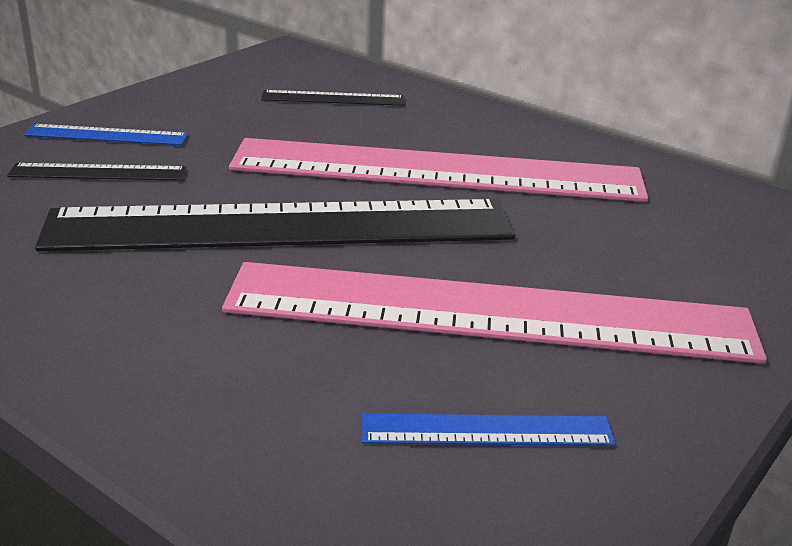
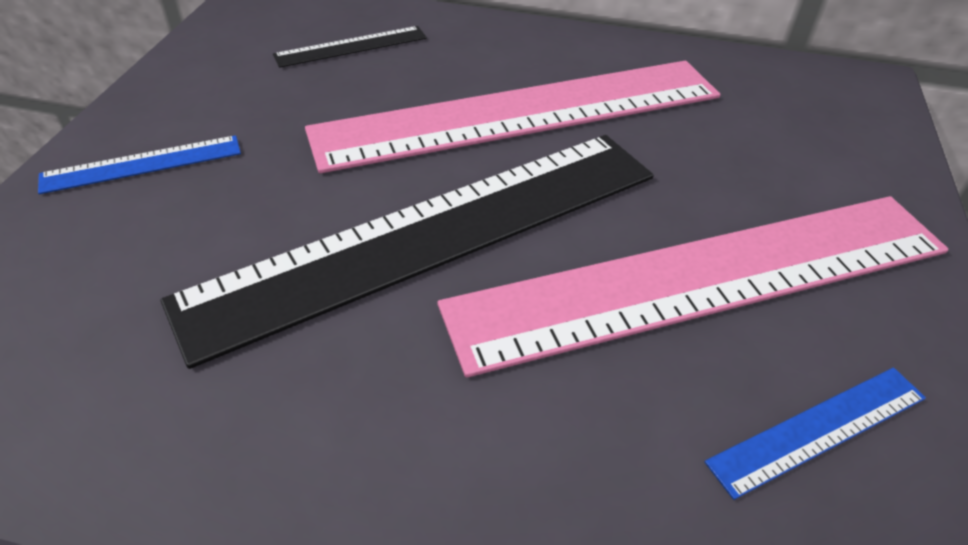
camera: 25 degrees left, 15 degrees up
black ruler [7,163,187,181] -> none

